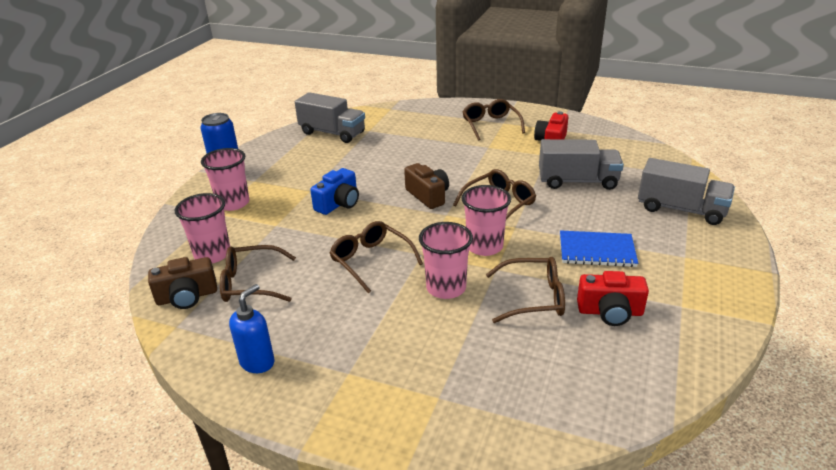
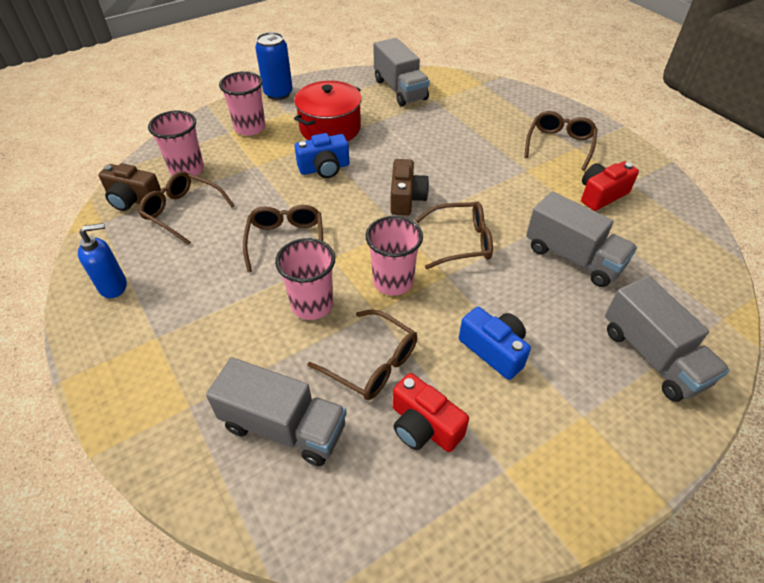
camera: 35 degrees right, 15 degrees up
blue notebook [560,230,638,267] -> blue camera [459,307,531,380]
none -> grey truck [206,357,347,466]
none -> red pot [294,81,362,141]

